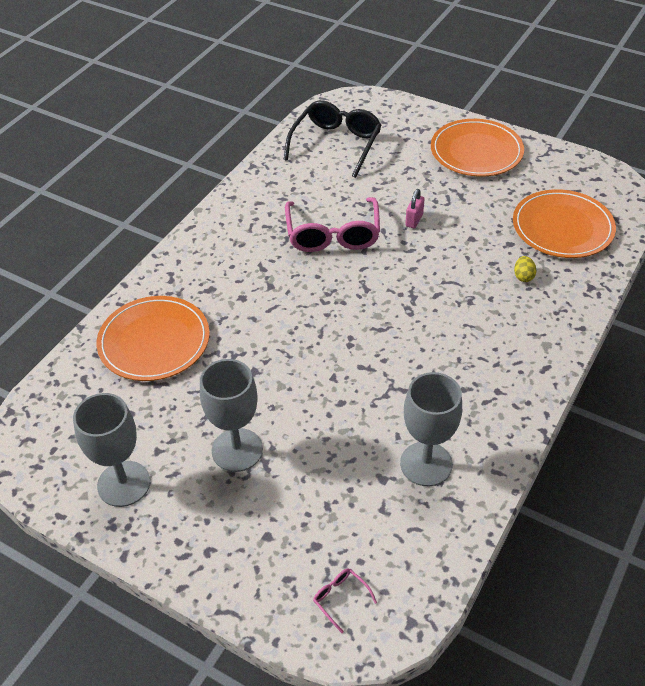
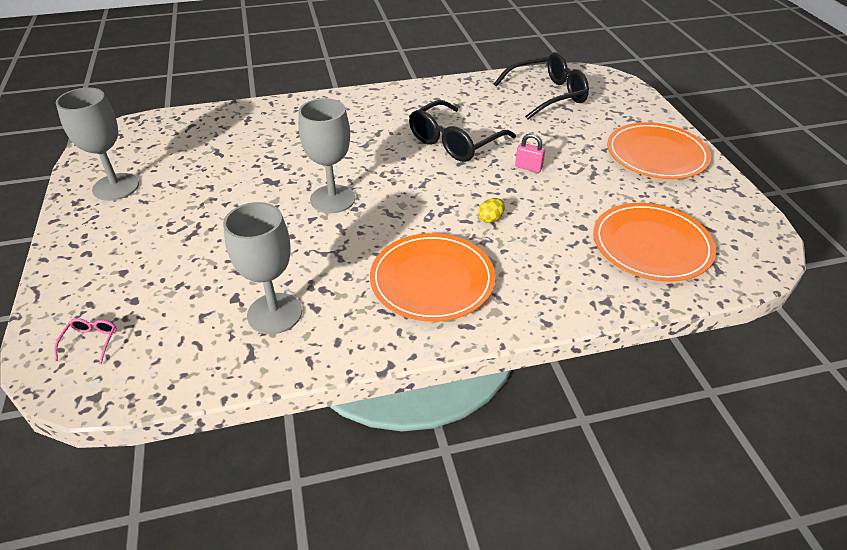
camera: 45 degrees right, 5 degrees down
orange plate [97,296,210,381] -> orange plate moved to [370,233,496,322]
grey goblet [200,359,263,472] -> grey goblet moved to [298,98,355,213]
pink glasses [285,197,380,252] -> black glasses [409,100,516,162]
pink padlock [405,189,424,228] -> pink padlock turned 45 degrees clockwise [515,133,545,172]
yellow egg [514,256,537,282] -> yellow egg moved to [478,198,505,223]

